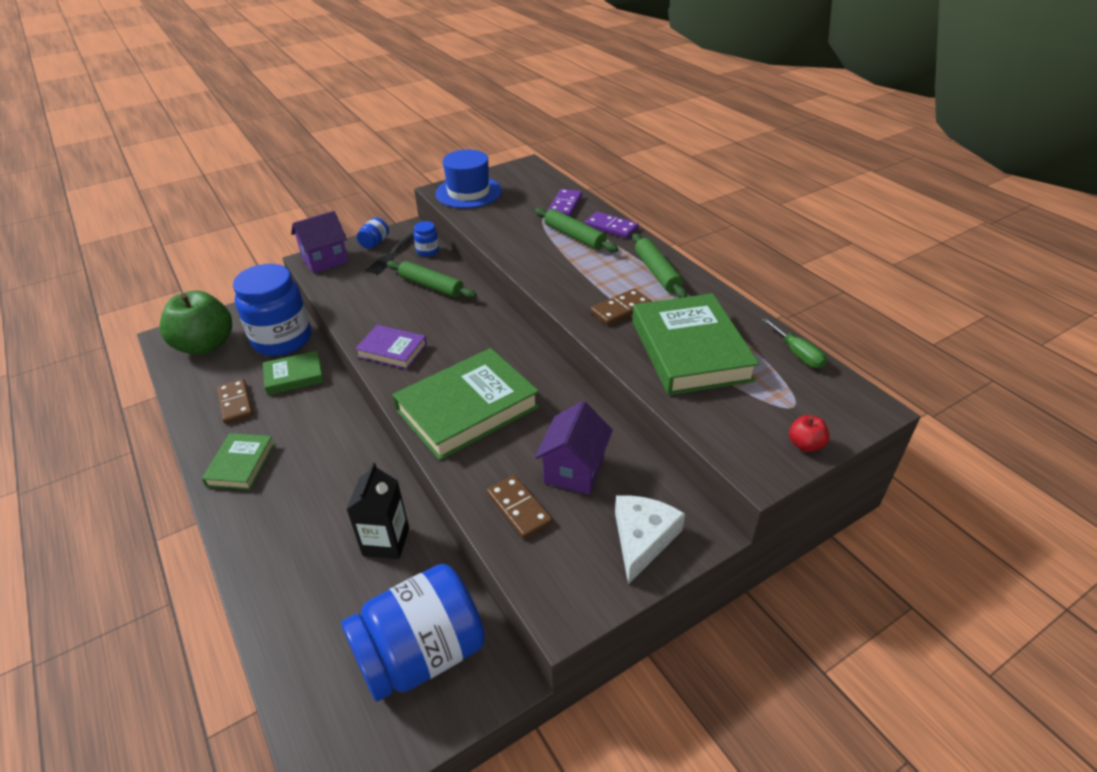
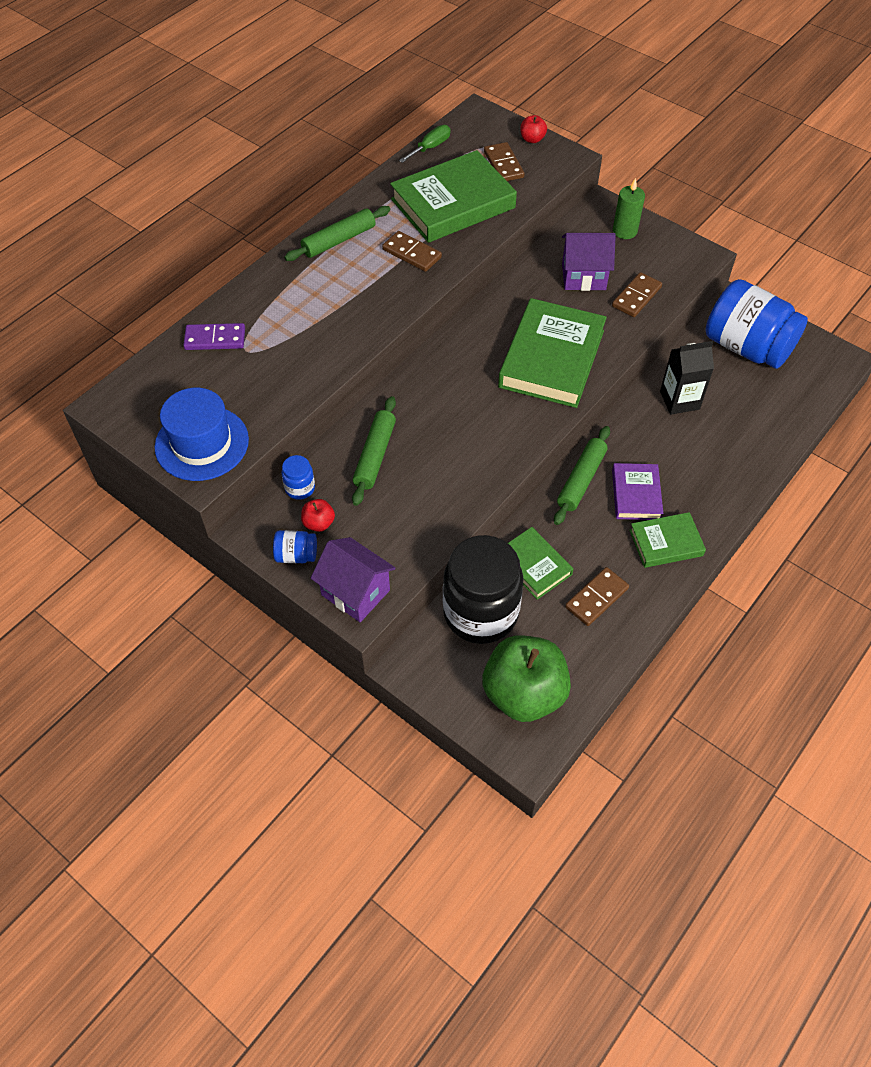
camera: 110 degrees left, 15 degrees up
blue jar [233,264,311,356] -> black jar [443,535,523,644]
purple book [355,325,427,370] -> purple book moved to [612,463,663,520]
black fork [365,232,414,274] -> red apple [301,499,335,532]
green book [392,348,539,460] -> green book turned 75 degrees clockwise [498,298,607,408]
green rolling pin [535,208,618,252] -> green rolling pin moved to [554,426,610,525]
purple domino [585,212,639,239] -> none
white cheese [615,495,685,584] -> green candle [613,178,645,239]
none -> brown domino [484,142,524,181]

